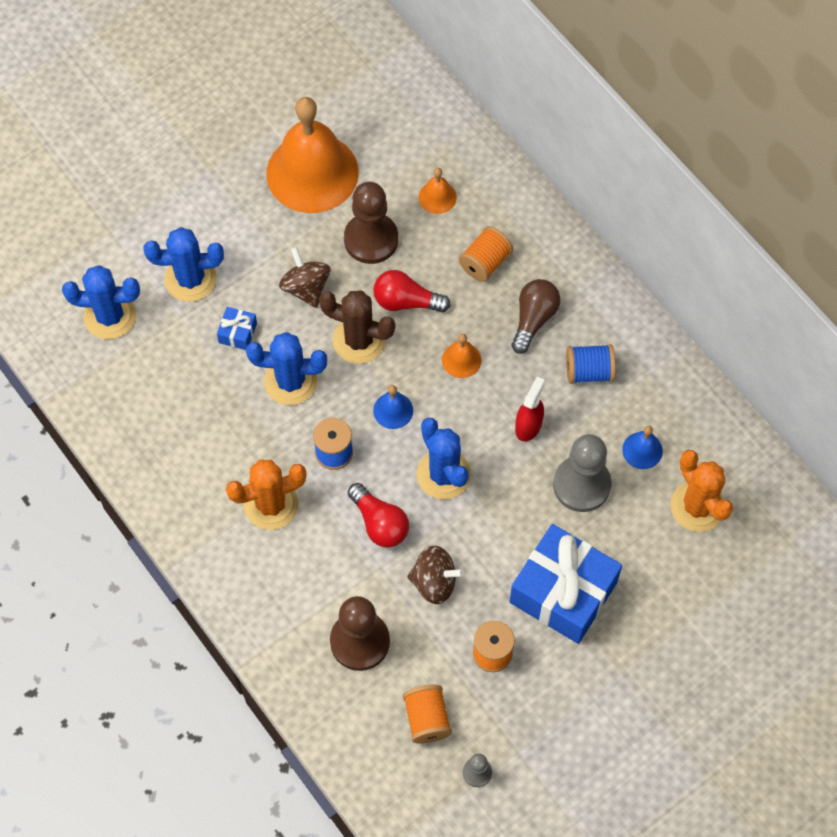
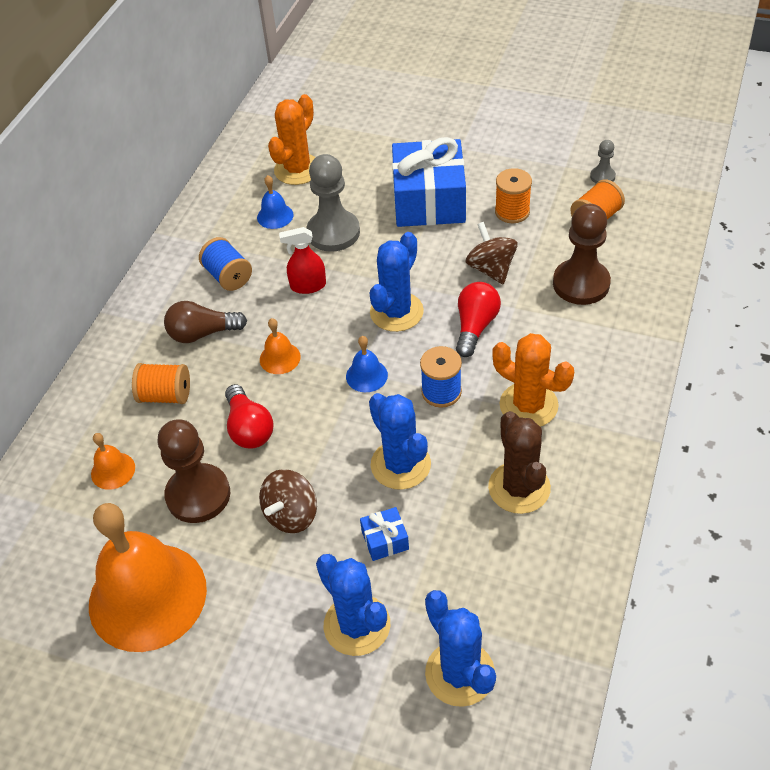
camera: 120 degrees left, 15 degrees down
brown cactus [319,291,395,364] -> brown cactus moved to [488,411,551,514]

